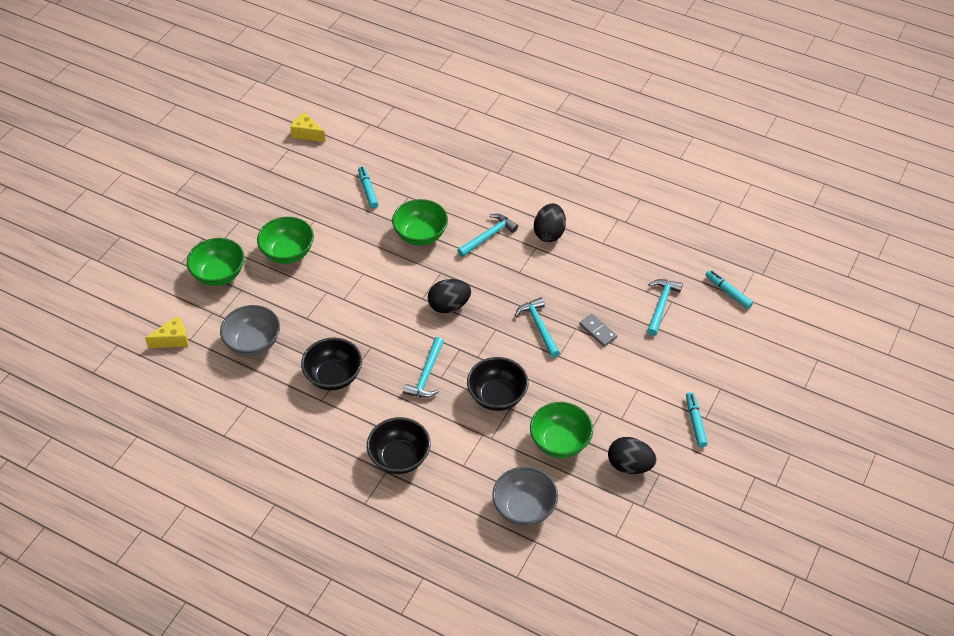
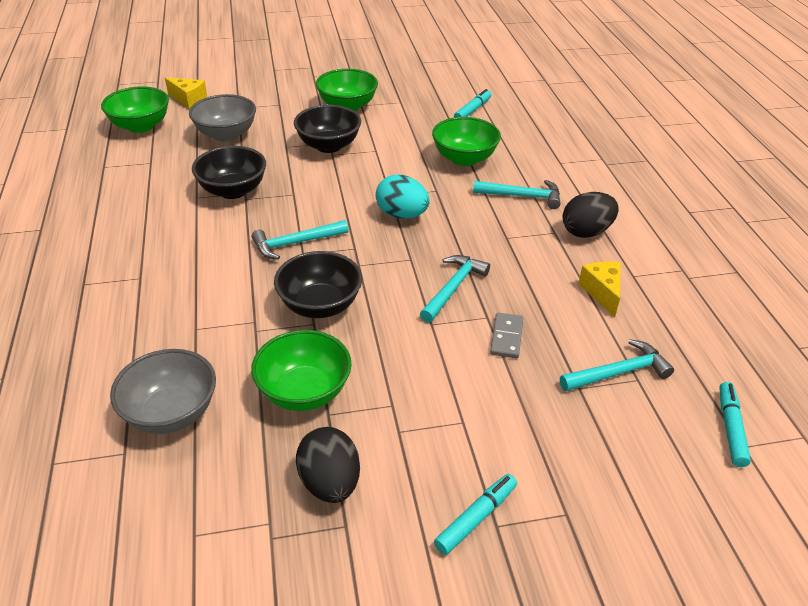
camera: 50 degrees right, 10 degrees down
green bowl [187,238,244,286] -> green bowl moved to [101,86,169,133]
yellow cheese [290,112,326,142] -> yellow cheese moved to [578,262,621,317]
black bowl [367,417,430,474] -> black bowl moved to [294,105,361,153]
black egg [428,279,471,313] -> turquoise egg [376,175,429,219]

